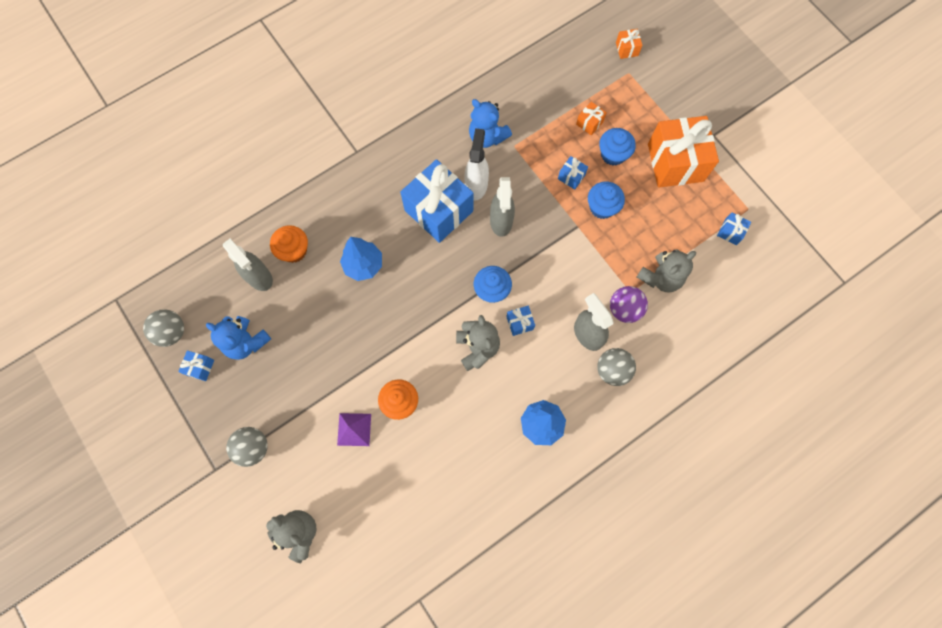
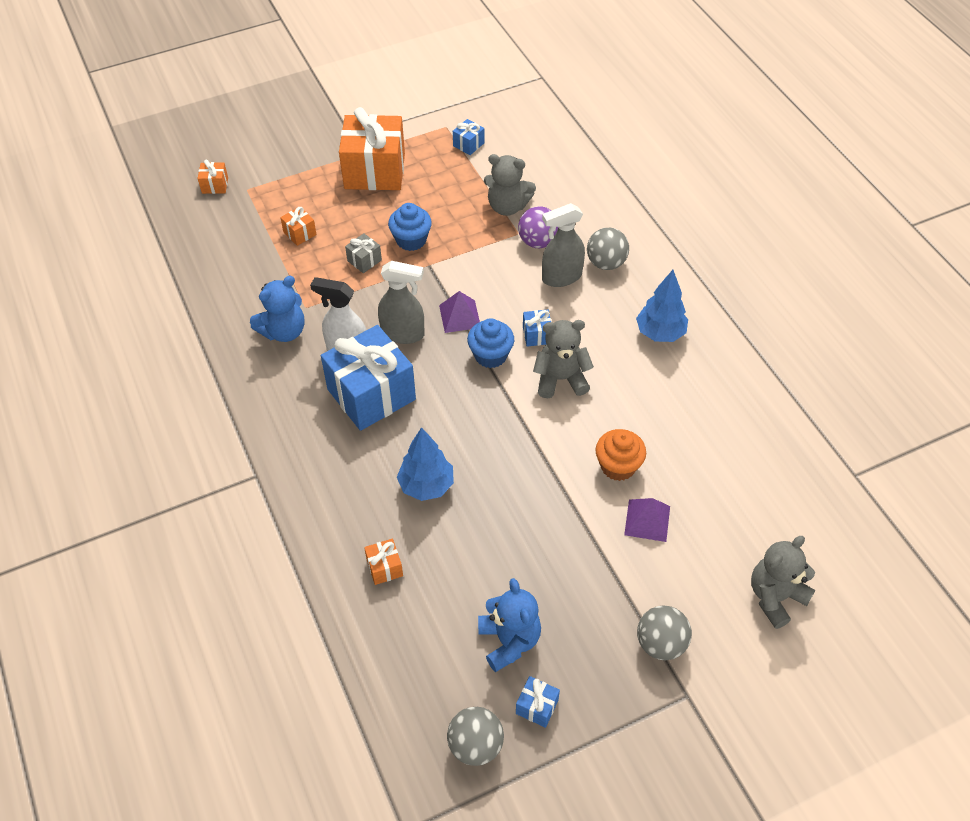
camera: 80 degrees left, 20 degrees down
blue teddy bear [206,316,271,360] -> blue teddy bear turned 60 degrees counterclockwise [478,578,541,672]
grey spray bottle [223,239,273,291] -> none
orange cupcake [270,225,308,263] -> orange gift [364,539,403,585]
blue gift [558,156,588,190] -> grey gift [345,233,382,273]
blue cupcake [599,128,636,166] -> none
grey teddy bear [637,249,696,292] -> grey teddy bear turned 135 degrees clockwise [484,154,536,216]
none -> purple pyramid [439,291,480,333]

